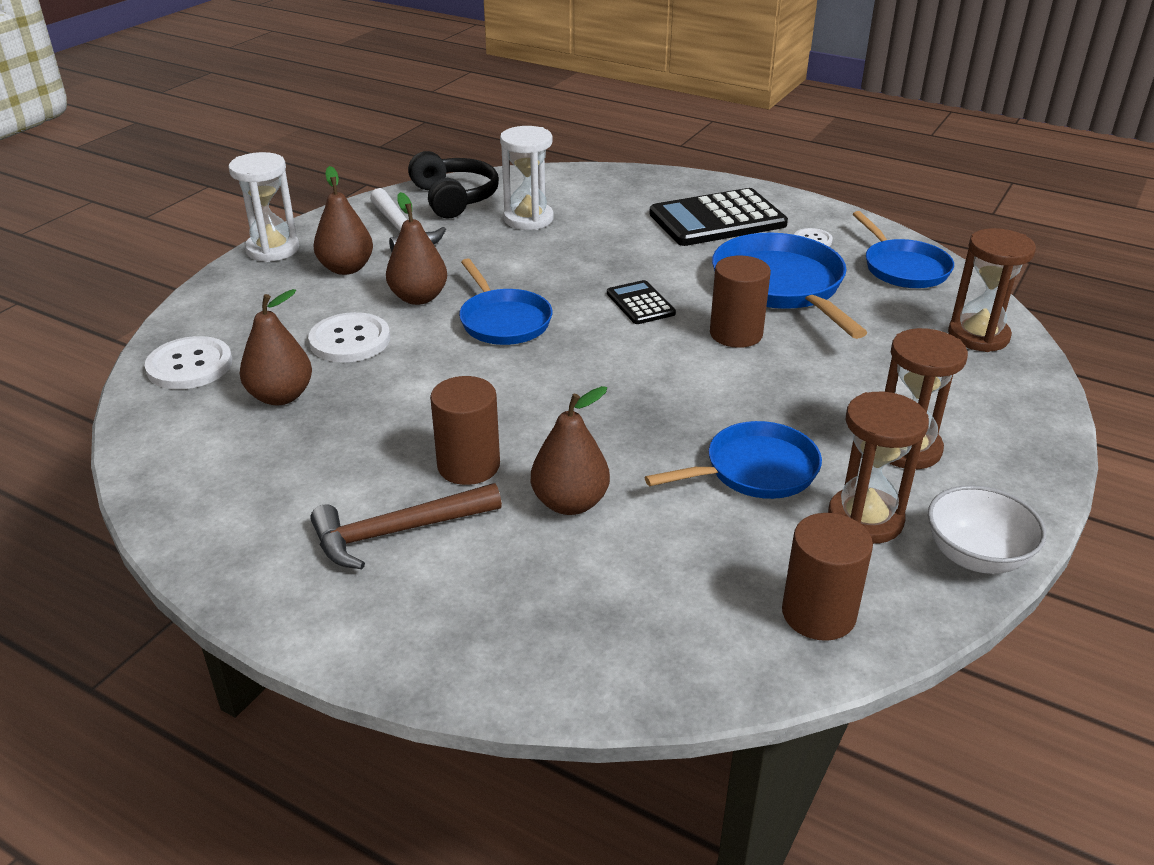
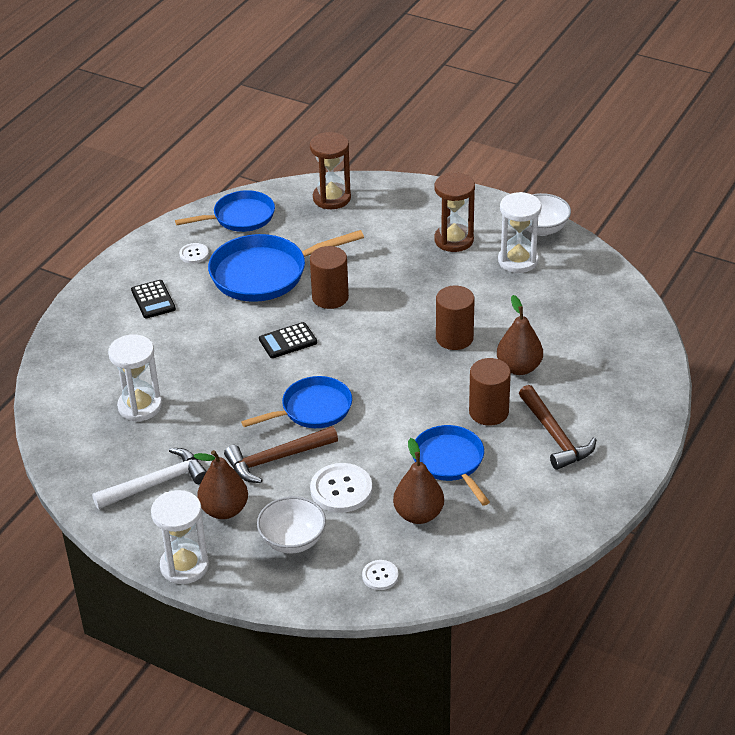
camera: 90 degrees left, 5 degrees up
white button [145,336,232,389] -> white button [362,560,398,590], size x0.55
brown pear [386,192,447,305] -> brown hammer [224,426,338,483]
black headphones [408,151,499,218] -> none
blue pan [645,421,822,499] -> blue pan moved to [413,425,490,506]
black calculator [649,188,788,246] -> black calculator [131,280,176,318], size x0.51
brown cylinder [782,513,873,641] -> brown cylinder moved to [436,286,475,350]
brown hourglass [828,392,929,544] -> white hourglass [498,192,541,273]
none -> white bowl [257,496,326,553]

